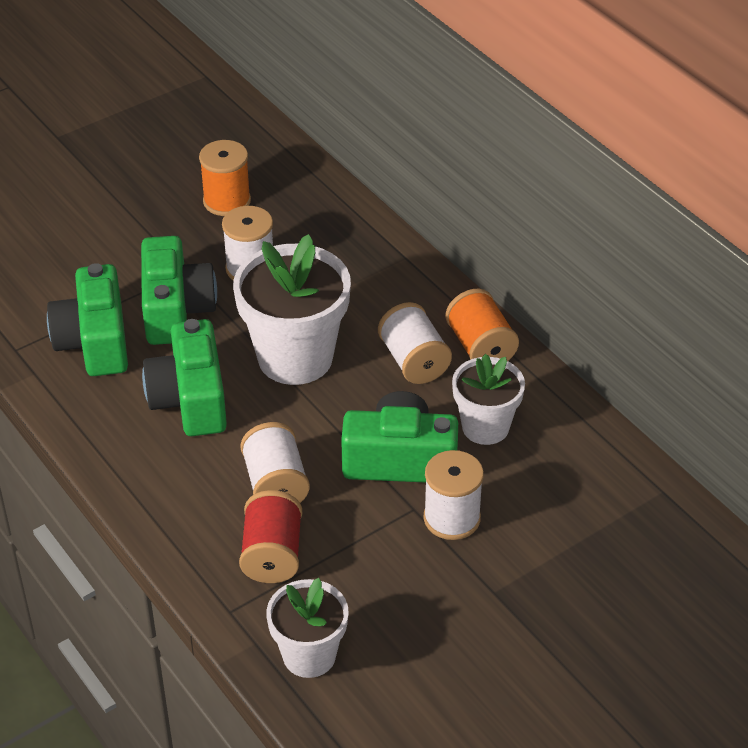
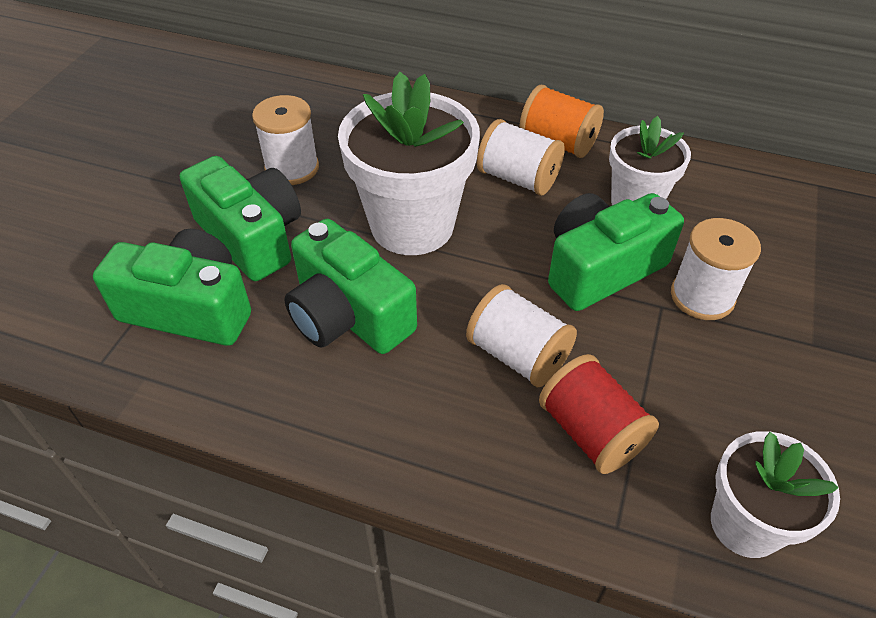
camera: 35 degrees left, 5 degrees up
green camera [47,263,128,376] -> green camera turned 150 degrees clockwise [93,229,251,346]
orange spool [199,140,251,216] -> none

